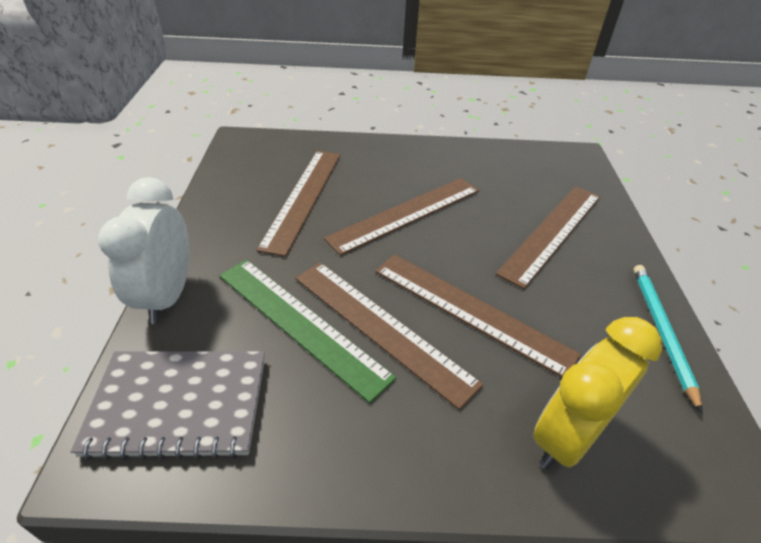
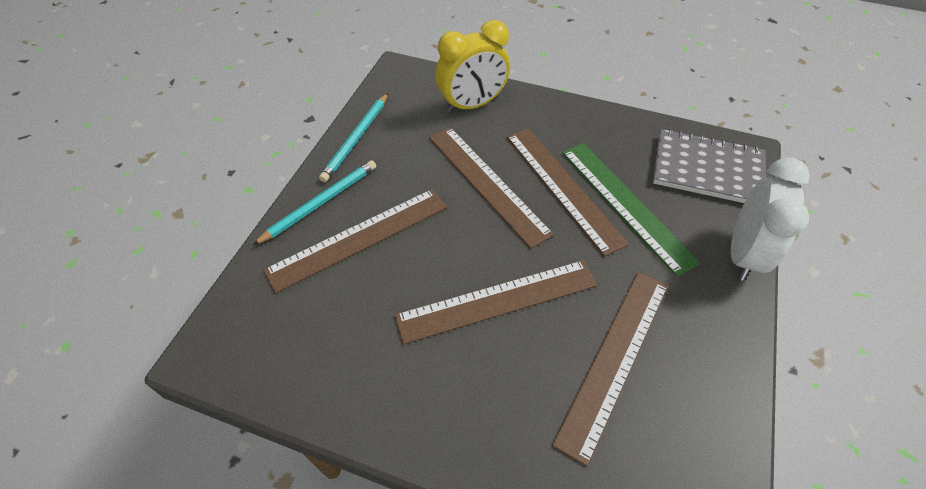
camera: 160 degrees left, 10 degrees up
none -> turquoise pencil [253,160,376,245]

